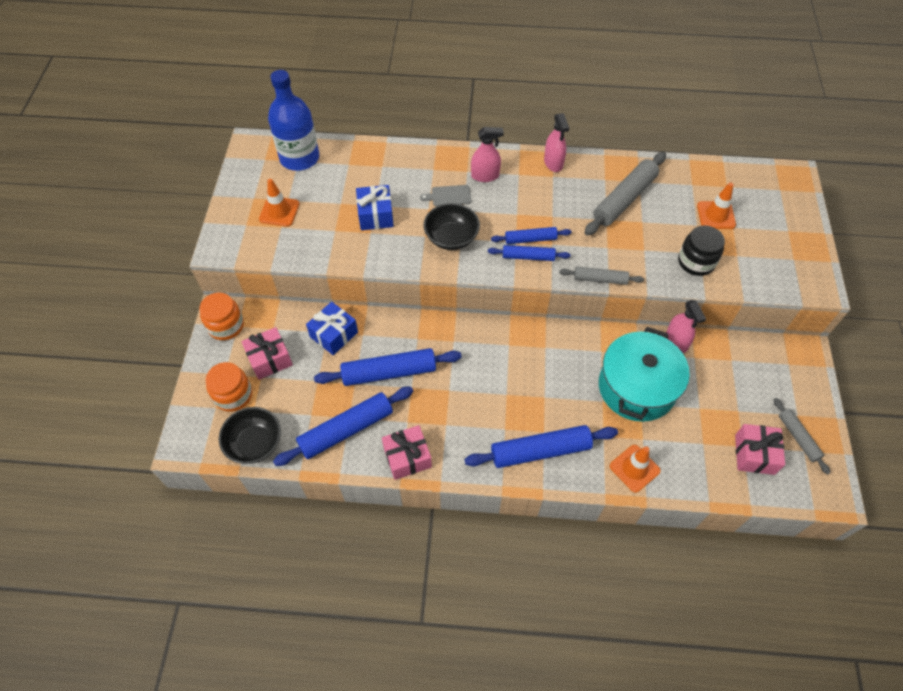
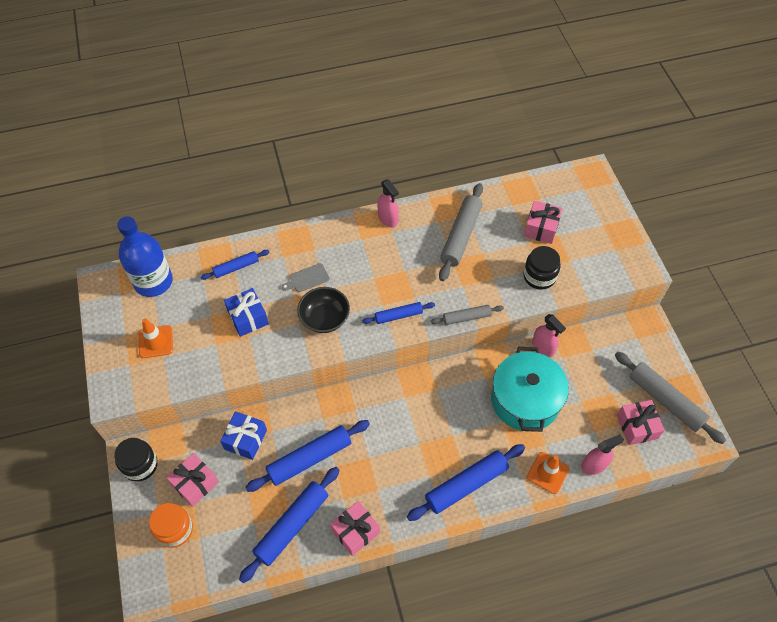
camera: 20 degrees left, 0 degrees up
orange jar [199,292,244,340] -> black jar [114,438,158,482]
black bowl [219,407,281,464] -> none
pink spray bottle [471,127,504,182] -> pink spray bottle moved to [581,434,624,475]
blue rolling pin [491,227,572,244] -> blue rolling pin moved to [201,250,270,280]
orange traffic cone [697,182,736,229] -> pink gift [524,201,562,244]
grey rolling pin [773,398,830,474] -> grey rolling pin [615,352,726,444], size x1.76

